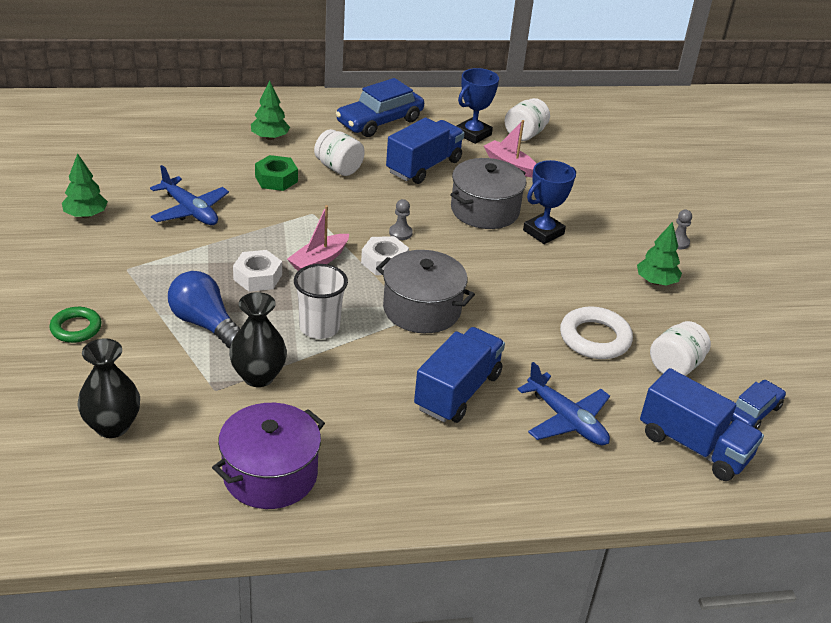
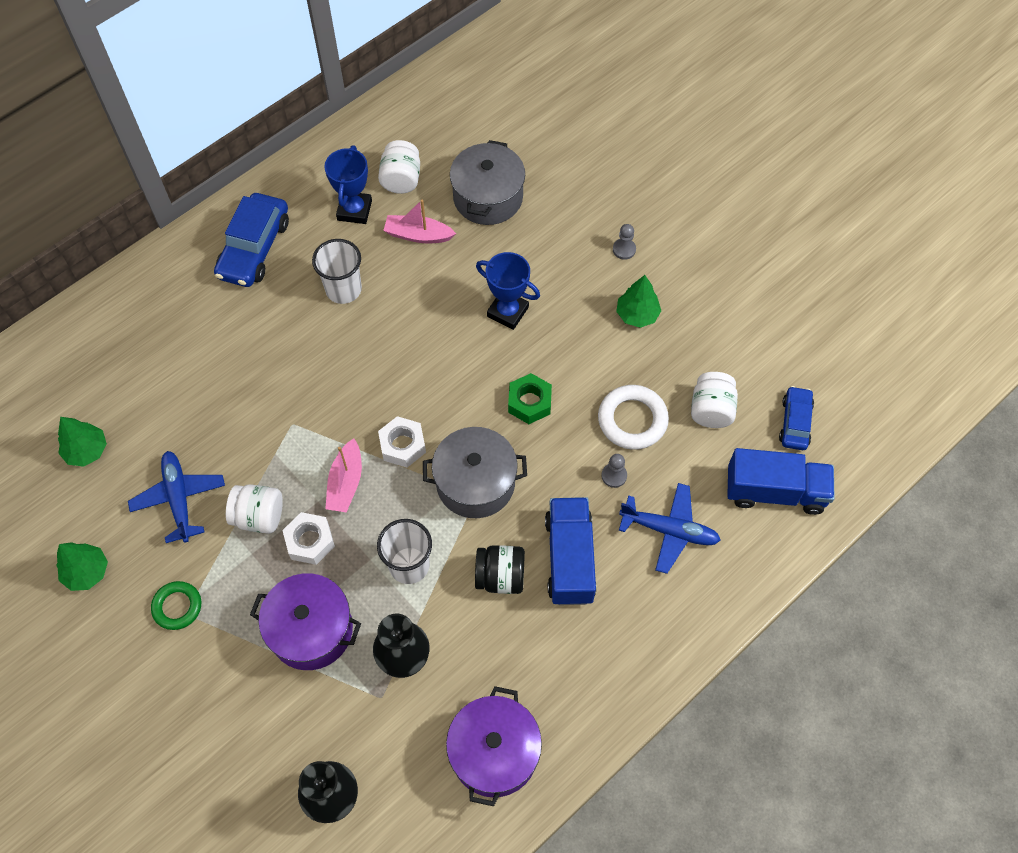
camera: 30 degrees left, 25 degrees up
green ring [49,307,102,343] -> green ring moved to [151,581,201,630]
blue plane [150,165,229,225] -> blue plane turned 120 degrees counterclockwise [128,451,225,543]
blue light bulb [168,271,240,348] -> purple pot [250,573,361,670]
green tree [251,80,290,140] -> green tree moved to [58,417,107,467]
green nut [255,155,298,191] -> green nut moved to [508,373,552,424]
white jar [314,129,365,176] -> white jar moved to [226,484,283,534]
blue truck [386,118,464,184] -> white cup [312,239,362,304]
grey pawn [389,199,413,240] -> grey pawn moved to [602,454,627,488]
grey pot [450,158,526,229] -> grey pot moved to [450,140,525,225]
blue trophy [523,160,576,244] -> blue trophy turned 75 degrees counterclockwise [476,252,540,330]
none -> black jar [475,545,525,594]

